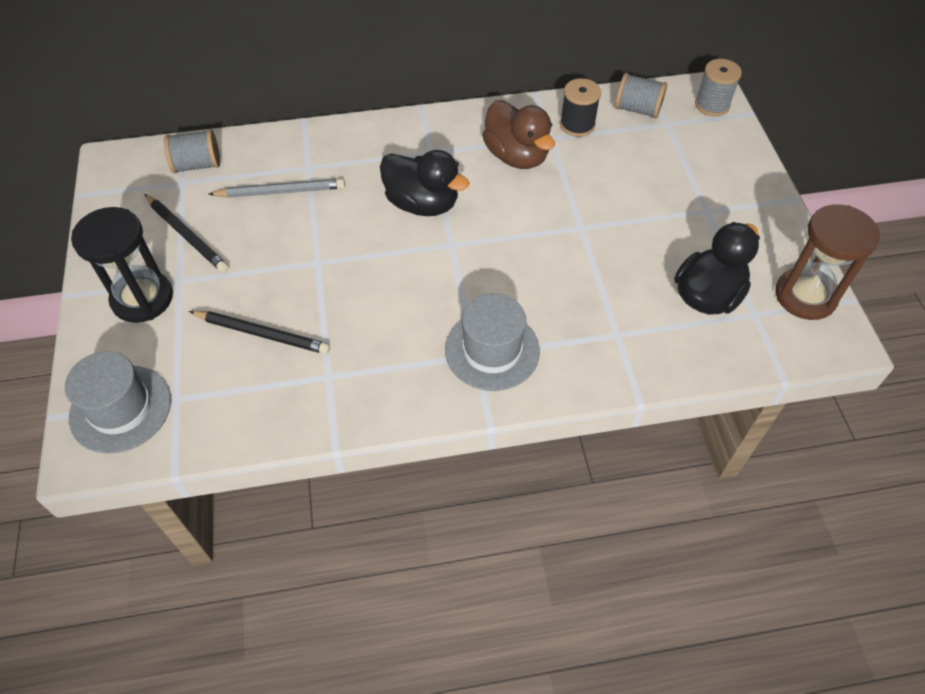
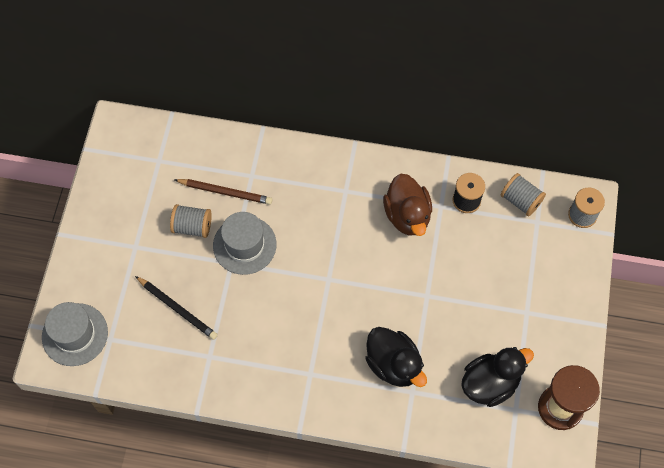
camera: 20 degrees right, 10 degrees up
black hourglass [71,207,173,323] -> none
black pencil [144,194,229,273] -> none
grey spool [164,129,220,173] -> grey spool moved to [170,204,212,238]
grey pencil [208,179,345,198] -> brown pencil [174,179,272,205]
black duck [380,150,469,216] -> black duck moved to [365,327,427,387]
grey hat [445,293,540,391] -> grey hat moved to [213,212,277,275]

